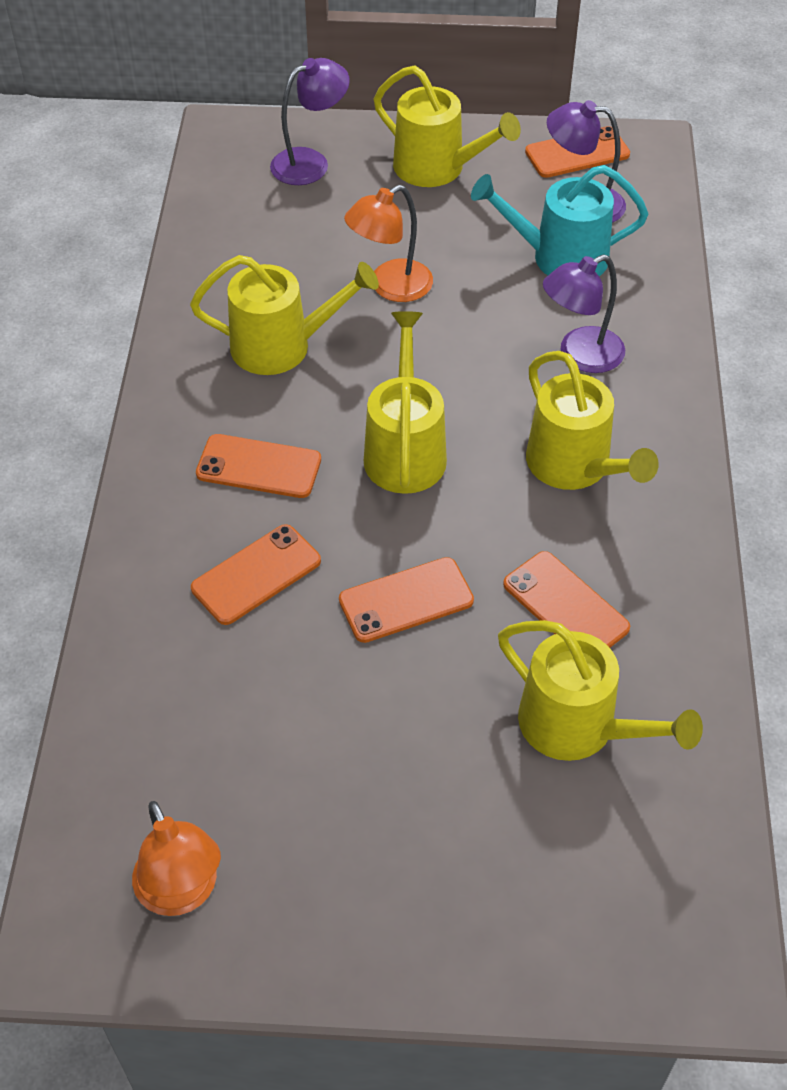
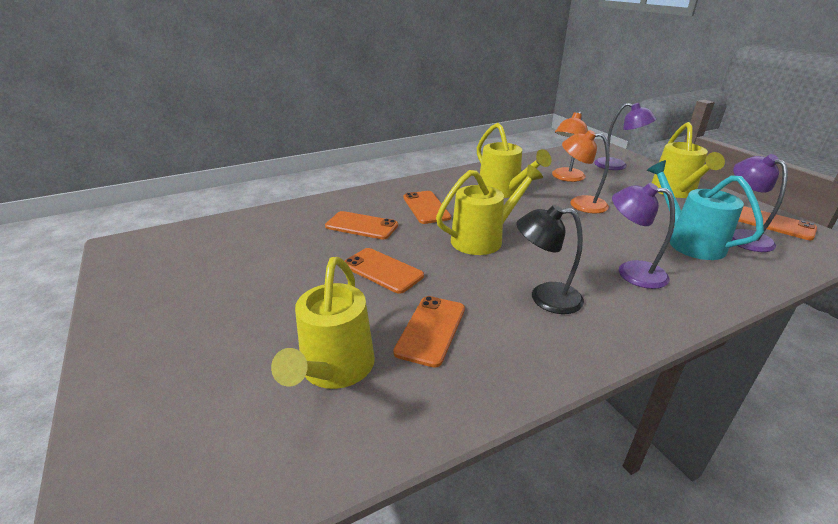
camera: 60 degrees right, 20 degrees down
orange lamp [132,801,221,916] -> orange lamp moved to [552,111,588,182]
yellow watering can [526,351,659,490] -> black lamp [516,205,584,314]

